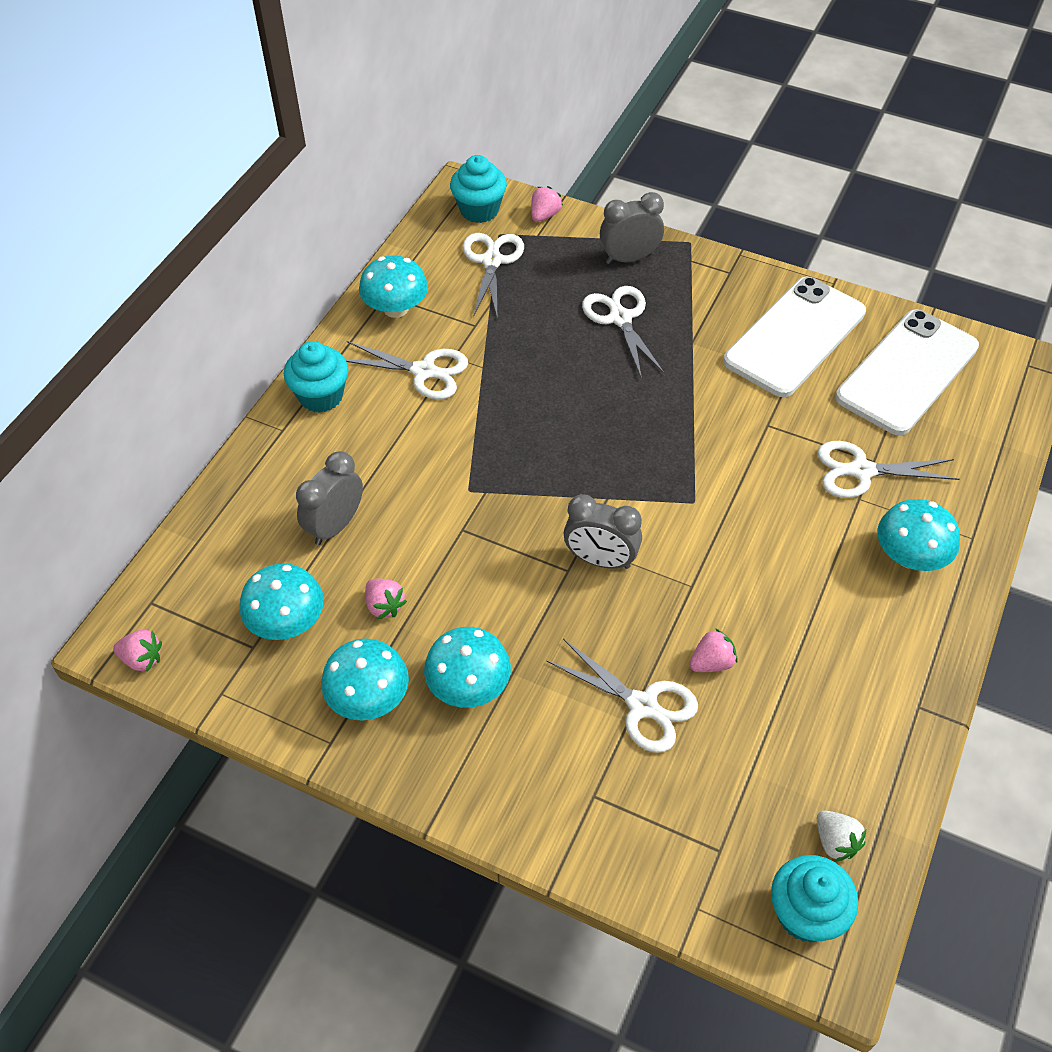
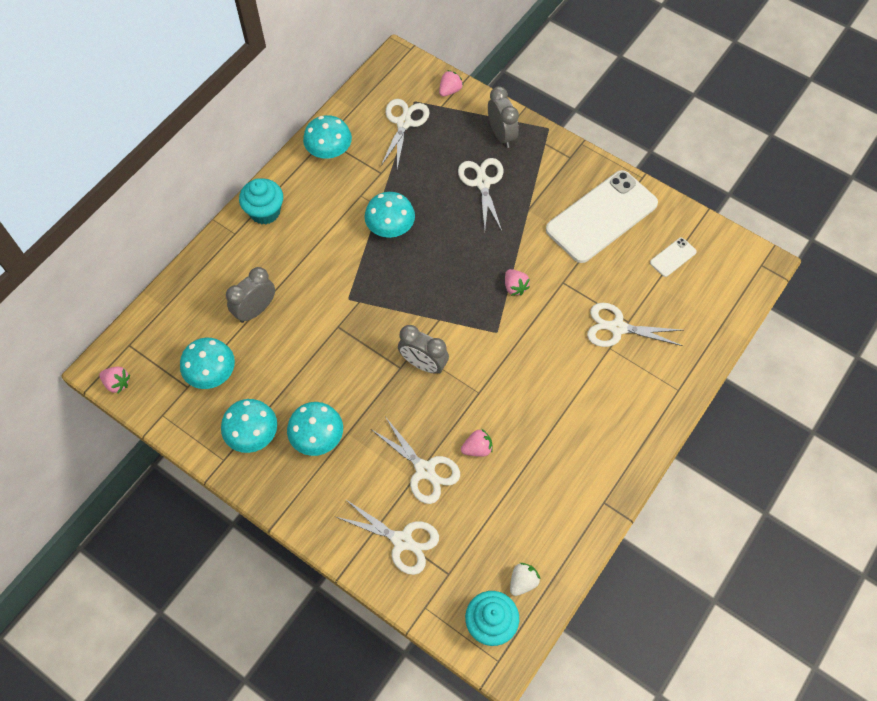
camera: 10 degrees right, 10 degrees up
white scissors [346,341,468,400] -> white scissors moved to [336,499,439,575]
pink strawberry [365,579,407,619] -> pink strawberry moved to [505,269,530,296]
turquoise cupcake [450,155,507,223] -> none
grey clock [600,192,664,264] -> grey clock turned 75 degrees clockwise [488,86,519,148]
white strawberry [817,811,866,862] -> white strawberry turned 120 degrees counterclockwise [510,563,541,596]
white phone [835,309,979,436] -> white phone [650,237,697,277], size x0.41
turquoise mushroom [877,499,960,571] -> turquoise mushroom moved to [364,192,415,238]

